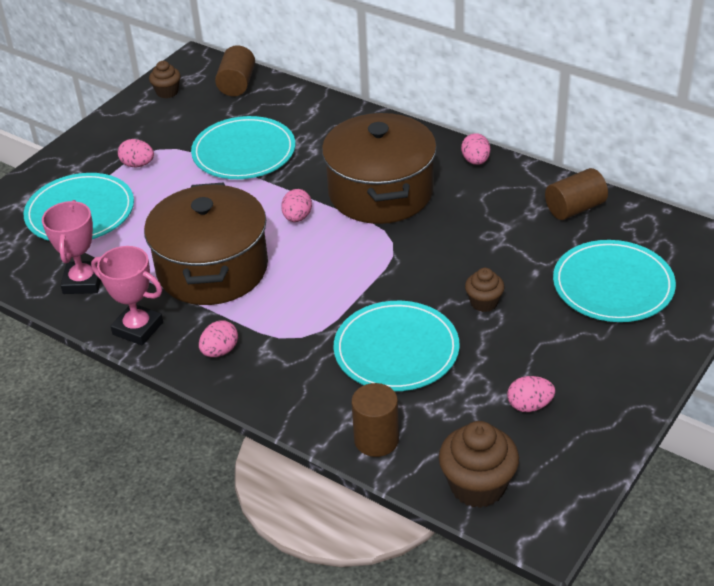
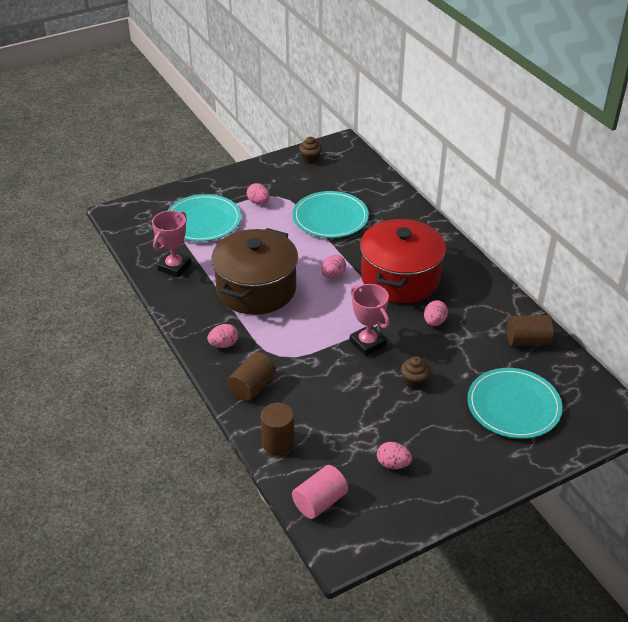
camera: 25 degrees right, 0 degrees up
pink trophy [91,246,163,345] -> pink trophy moved to [350,284,390,356]
brown cylinder [215,45,255,96] -> brown cylinder moved to [227,352,276,401]
brown pot [322,112,437,224] -> red pot [360,218,446,303]
turquoise plate [334,301,460,391] -> none
brown cupcake [439,421,519,508] -> pink cylinder [292,465,348,519]
pink egg [461,133,490,165] -> pink egg moved to [424,300,448,326]

